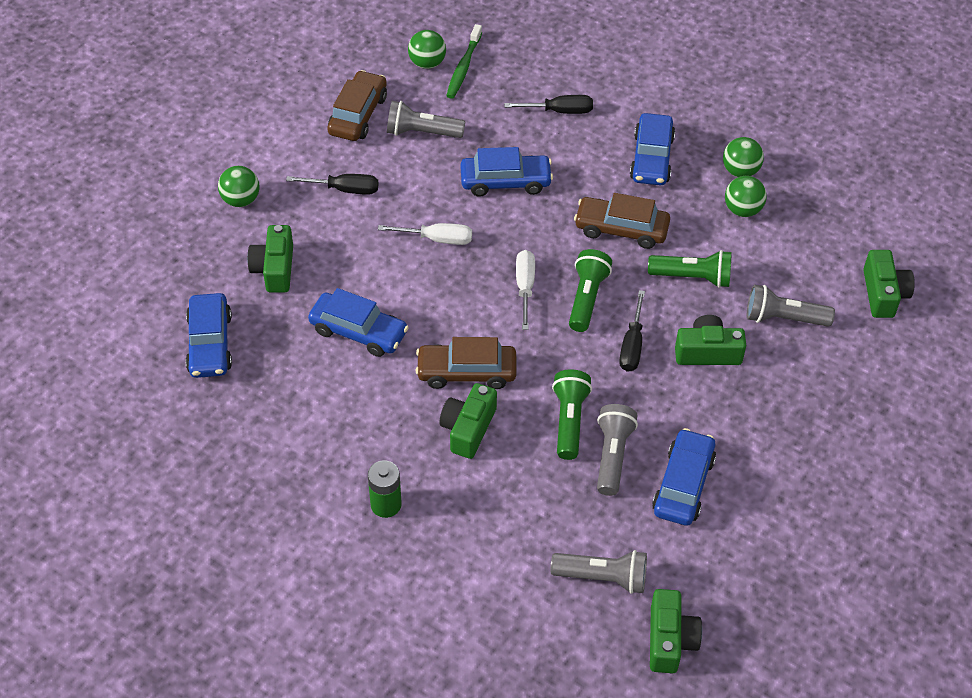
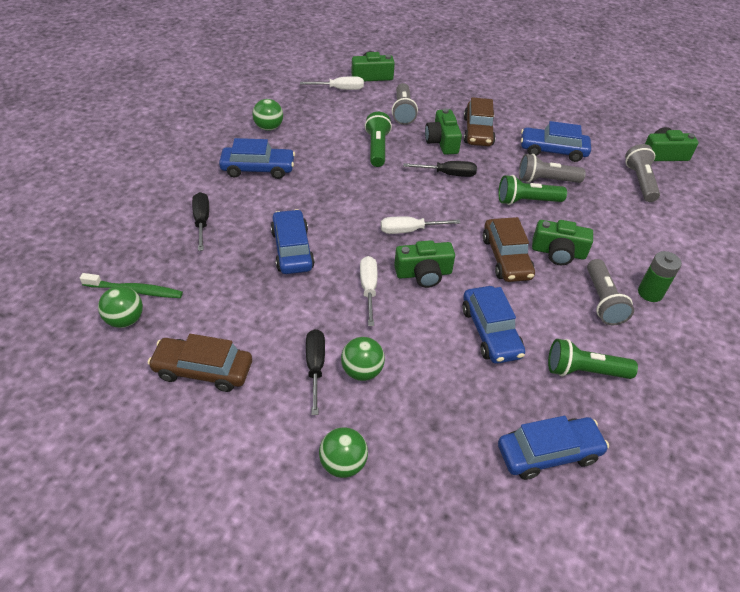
camera: 100 degrees left, 5 degrees down
green camera [247,225,293,292] -> green camera moved to [394,240,455,288]
blue car [308,288,409,357] -> blue car turned 150 degrees clockwise [462,286,525,364]
grey flashlight [387,101,465,138] -> grey flashlight moved to [587,259,634,326]
green flashlight [569,249,612,332] -> green flashlight moved to [548,339,638,379]
brown car [574,193,670,249] -> brown car moved to [464,97,496,146]
green ball [725,176,767,217] -> green ball moved to [341,337,385,381]
none -> white screwdriver [300,76,364,90]

